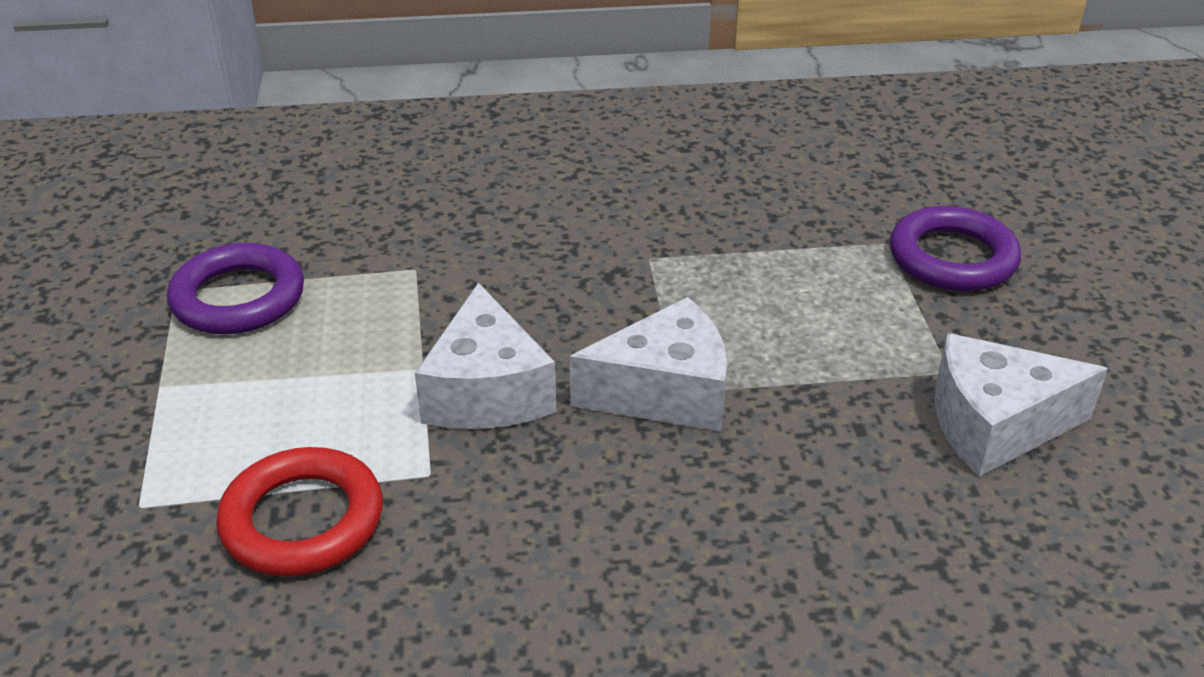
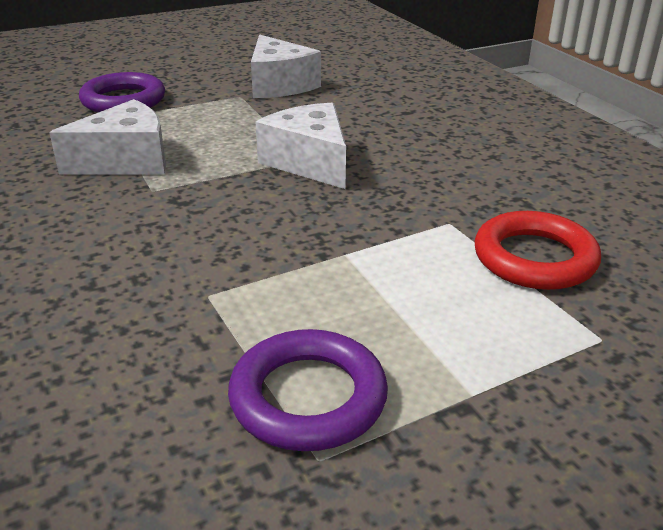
camera: 110 degrees left, 5 degrees down
white cheese [415,282,556,429] -> white cheese moved to [49,99,166,175]

